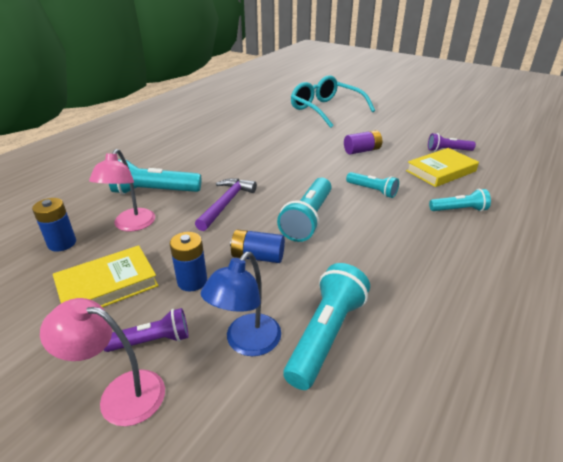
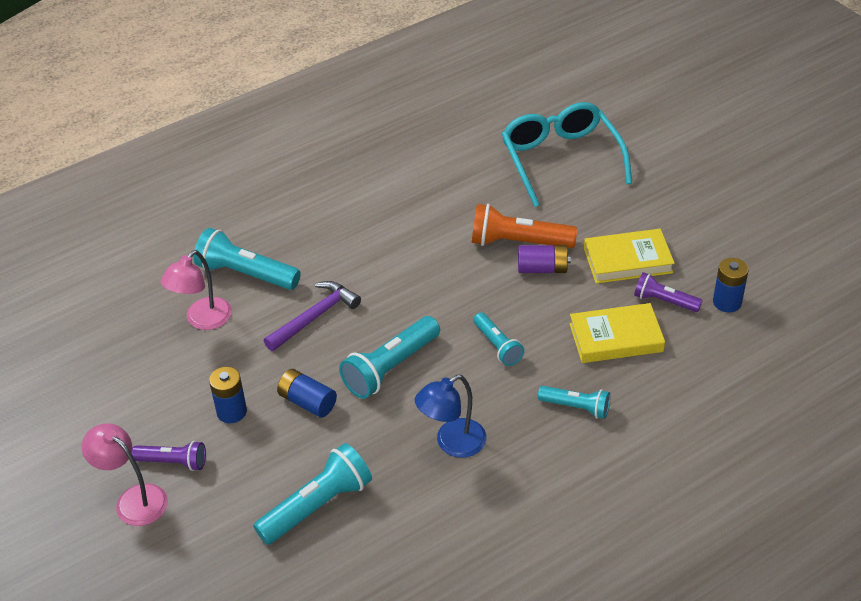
camera: 25 degrees right, 10 degrees up
blue battery [32,198,76,252] -> blue battery moved to [713,258,749,312]
yellow book [53,245,159,307] -> yellow book moved to [584,229,675,284]
blue lamp [201,252,281,356] -> blue lamp moved to [415,375,487,458]
none -> orange flashlight [472,204,577,248]

